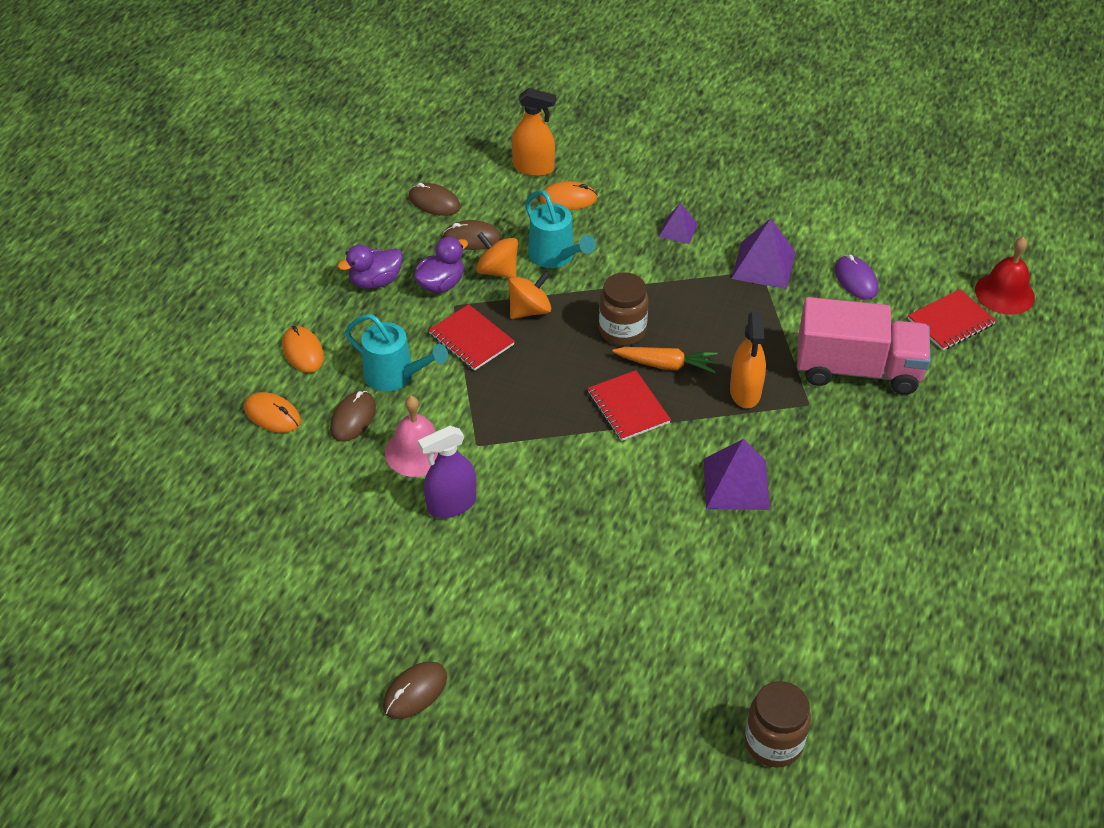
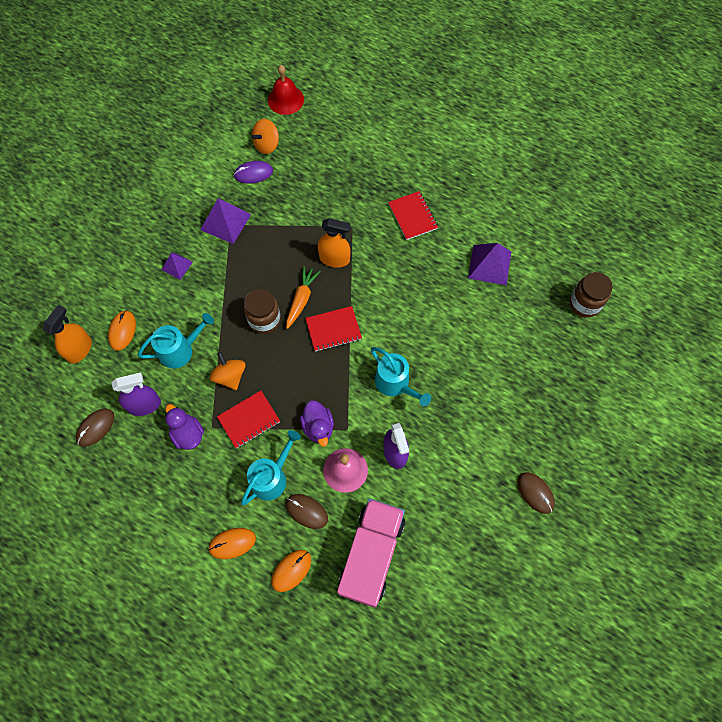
camera: 80 degrees left, 20 degrees up
purple duck [338,245,403,289] -> purple duck moved to [300,400,334,447]
brown mouse [442,220,502,250] -> purple spray bottle [111,372,161,416]
orange spinning top [476,232,518,278] -> orange spinning top moved to [251,119,279,154]
purple pyramid [704,439,770,510] -> purple pyramid moved to [468,243,511,285]
pink truck [797,297,931,395] -> pink truck moved to [337,499,405,608]
red notebook [908,289,996,350] -> red notebook moved to [388,191,438,240]
none -> turquoise watering can [371,347,431,406]

